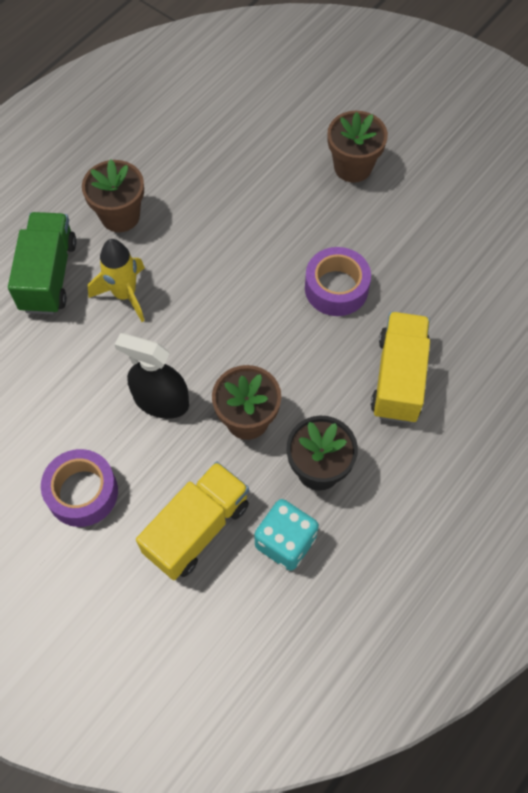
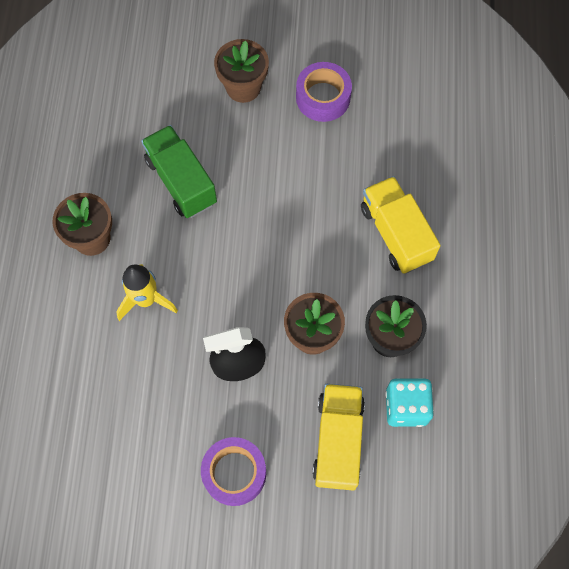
camera: 35 degrees left, 5 degrees up
green truck [8,212,76,314] -> green truck moved to [141,125,217,218]
purple tape [305,247,371,316] -> purple tape moved to [296,62,352,122]

